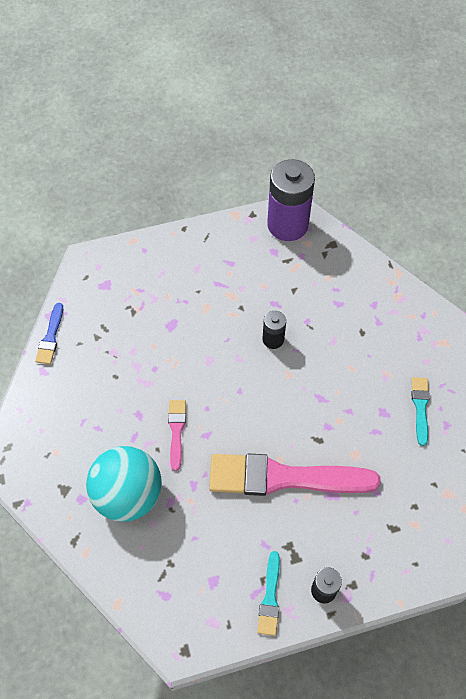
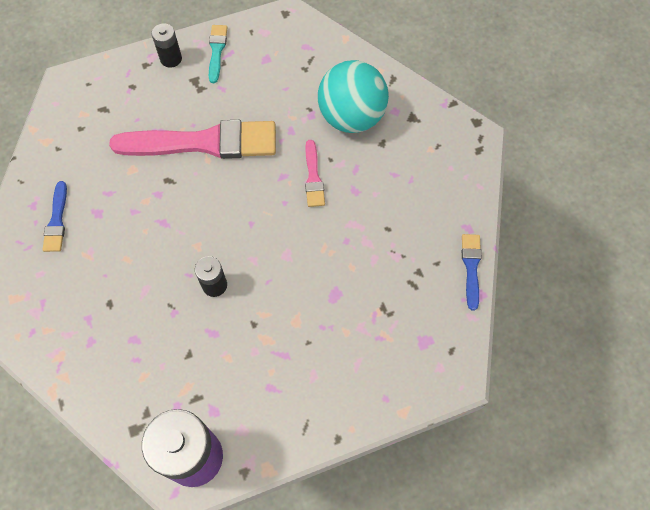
camera: 175 degrees right, 5 degrees up
turquoise brush [411,377,430,446] -> blue brush [42,181,67,252]

